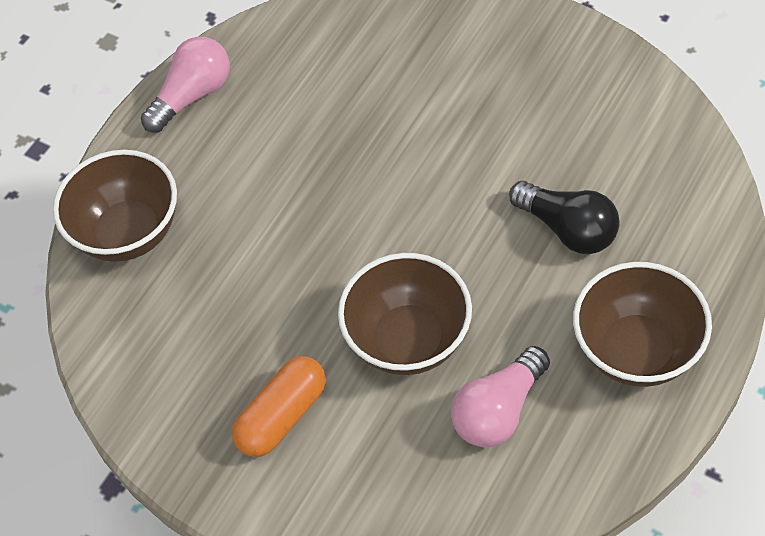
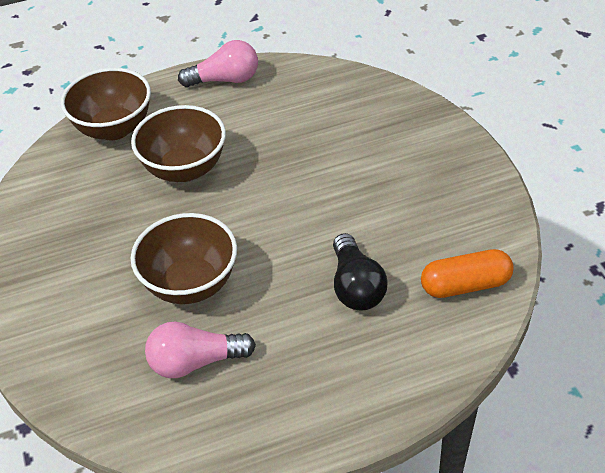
camera: 35 degrees right, 10 degrees down
orange capsule [232,356,326,457] -> orange capsule moved to [421,249,514,298]
brown bowl [573,262,712,387] -> brown bowl moved to [131,105,226,182]

